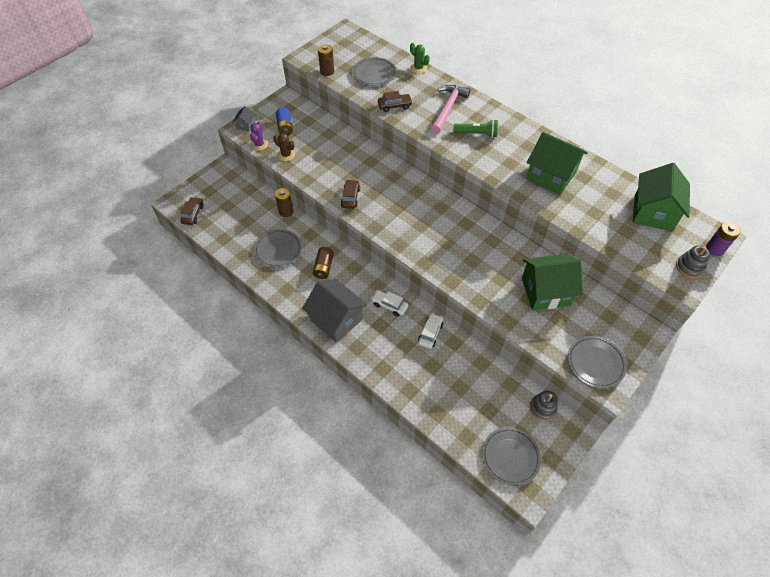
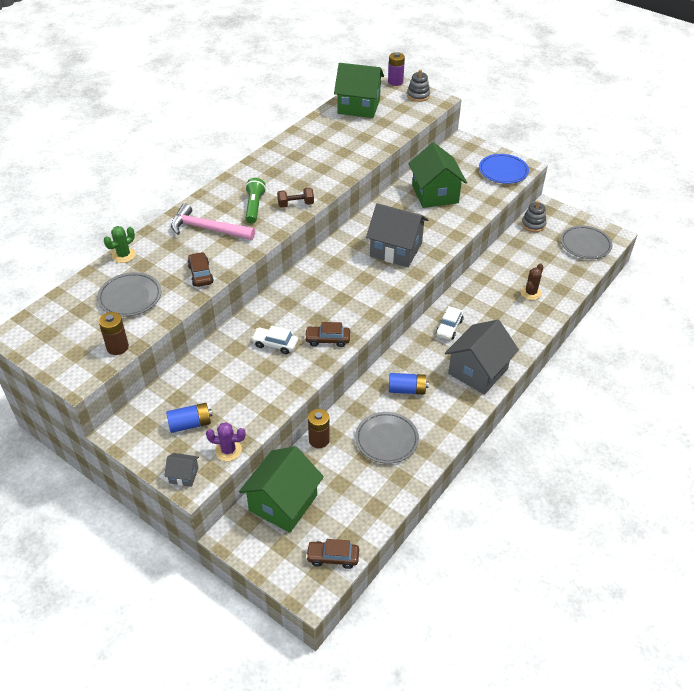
camera: 95 degrees left, 10 degrees down
brown cactus [273,133,295,161] -> brown cactus moved to [521,263,543,300]
brown battery [313,247,334,279] -> blue battery [389,373,429,394]
white car [418,313,443,349] -> white car moved to [251,325,298,354]
green house [526,132,588,195] -> green house moved to [239,446,324,533]
grey plate [568,336,627,388] -> blue plate [479,154,529,184]
none -> brown dumbbell [277,188,314,208]
none -> grey house [366,203,428,267]

